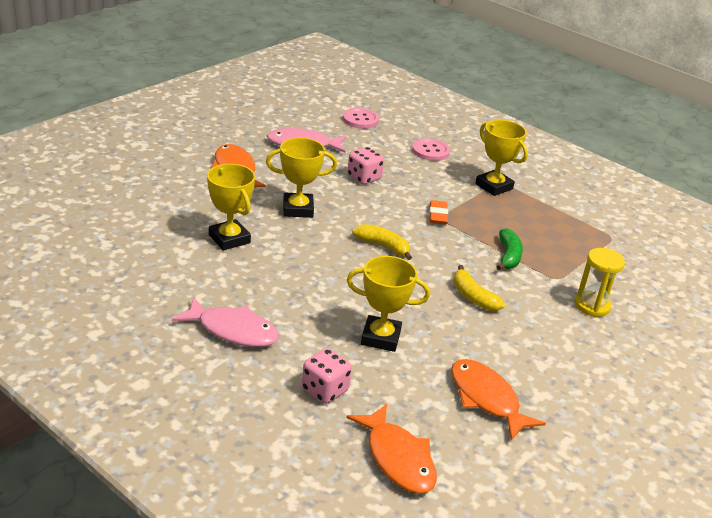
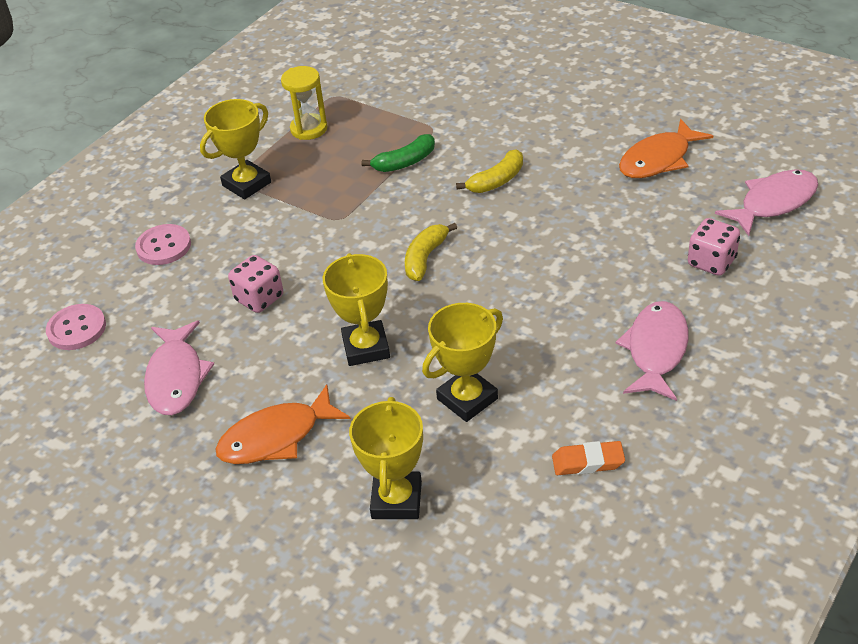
camera: 90 degrees left, 10 degrees up
yellow trophy [347,256,430,352] -> yellow trophy moved to [349,397,423,519]
orange fish [347,404,437,494] -> pink fish [715,170,818,236]
orange eraser [429,200,448,225] -> orange eraser moved to [552,441,625,475]
green banana [497,228,523,270] -> green banana turned 150 degrees clockwise [362,134,435,172]
yellow hourglass [575,248,625,317] -> yellow hourglass moved to [281,66,328,140]

